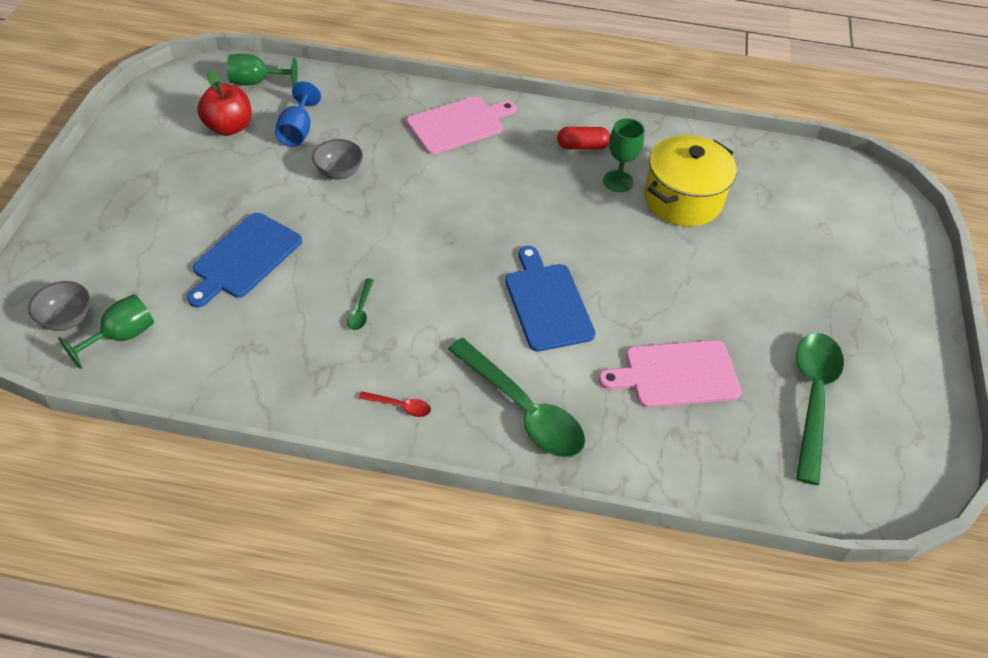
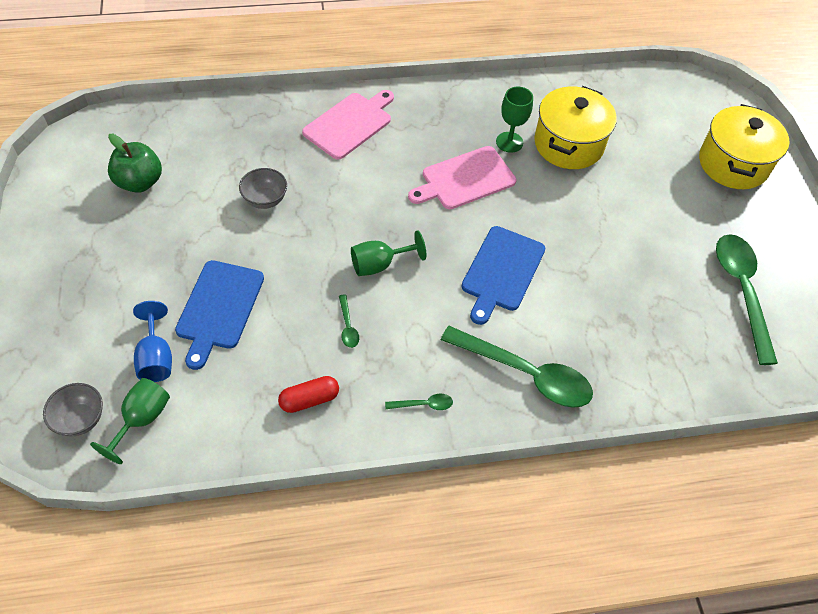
camera: 20 degrees left, 5 degrees up
red apple [197,70,252,136] -> green apple [108,134,162,193]
green goblet [227,54,297,86] -> green goblet moved to [351,230,426,276]
blue goblet [275,81,321,147] -> blue goblet moved to [133,301,172,382]
red spoon [359,391,431,417] -> green spoon [385,394,453,410]
blue cutting board [505,246,596,352] -> blue cutting board turned 120 degrees counterclockwise [461,226,545,325]
red capsule [557,127,610,149] -> red capsule moved to [278,376,339,413]
pink cutting board [599,340,741,408] -> pink cutting board moved to [408,146,516,209]
none -> yellow pot [699,104,790,189]

